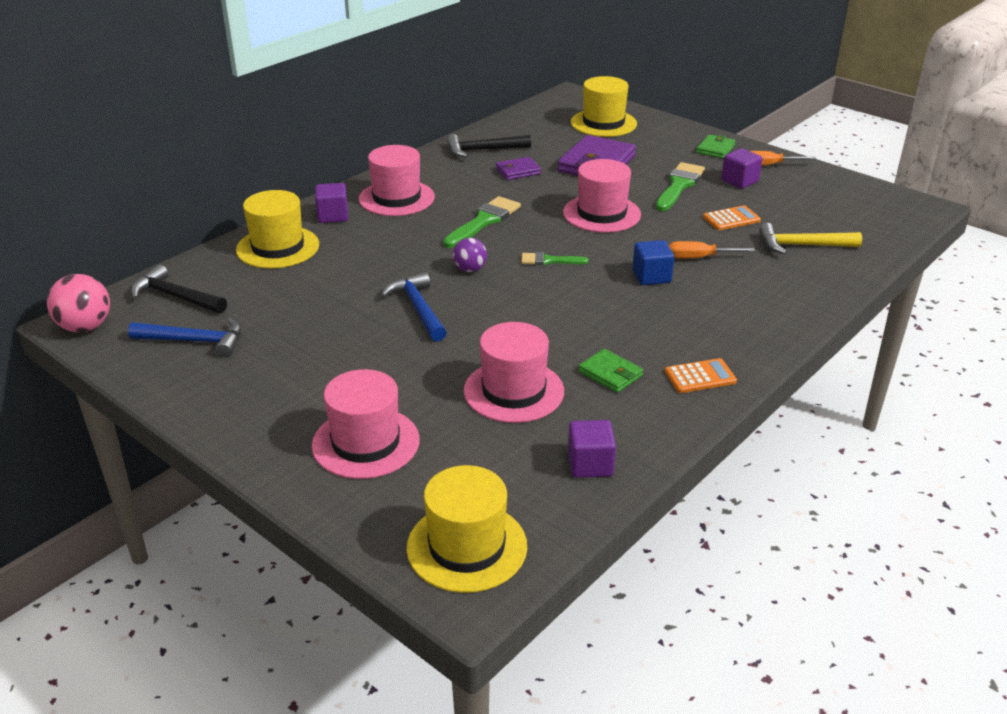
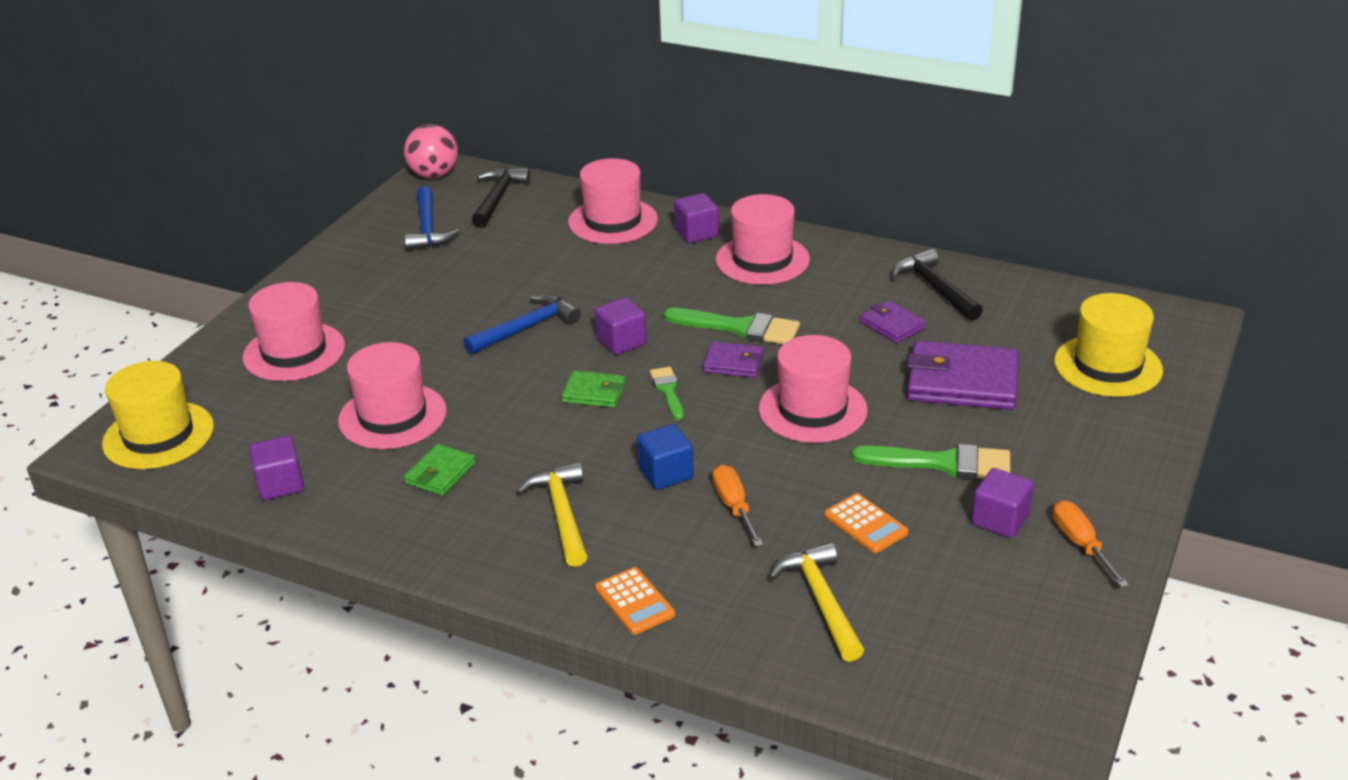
camera: 75 degrees right, 0 degrees up
yellow hat [236,190,319,269] -> pink hat [568,158,658,244]
purple ball [453,238,487,272] -> purple cube [595,297,647,355]
orange calculator [665,358,737,393] -> orange calculator moved to [595,567,675,635]
green wallet [696,135,735,159] -> green wallet moved to [562,371,626,408]
none -> yellow hammer [516,462,588,567]
none -> purple wallet [703,342,764,378]

